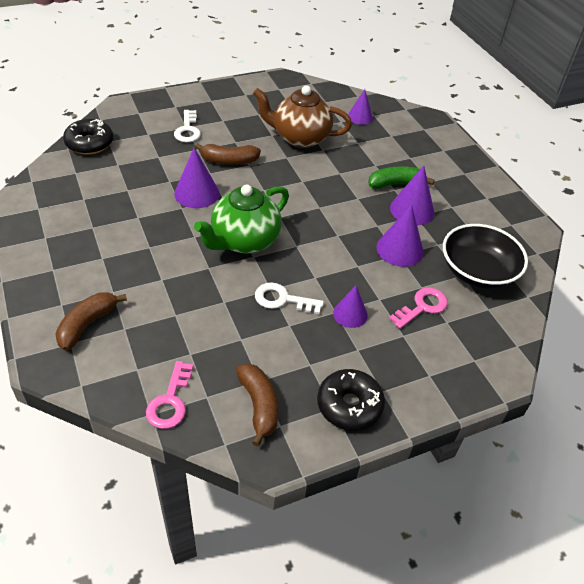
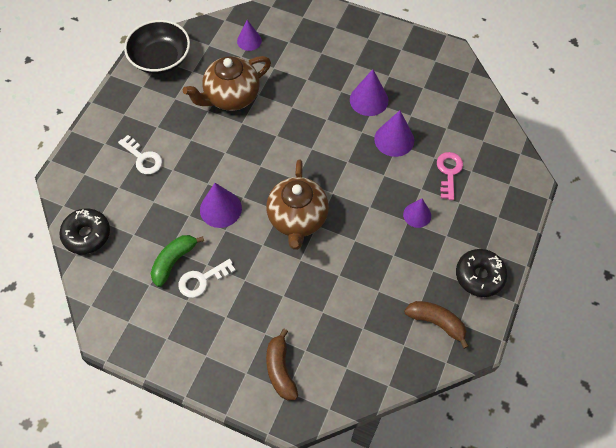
camera: 40 degrees left, 15 degrees up
pink key [146,361,193,429] -> none
green teapot [194,184,289,254] -> brown teapot [266,160,329,250]
brown banana [195,143,261,165] -> none
white key [255,282,324,314] -> white key moved to [178,259,236,298]
green banana [368,166,435,189] -> green banana moved to [151,235,204,287]
black bowl [443,224,528,289] -> black bowl moved to [124,20,190,74]

